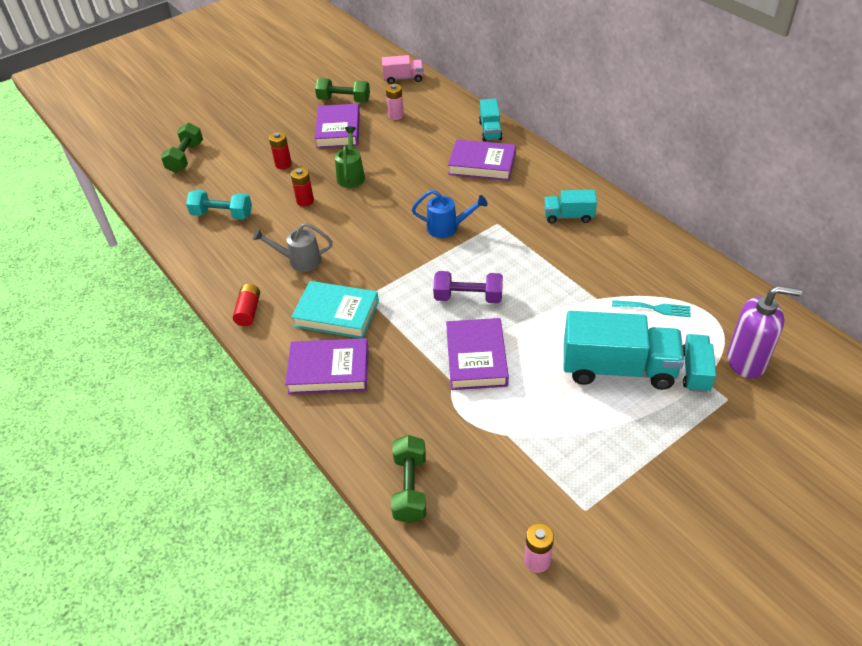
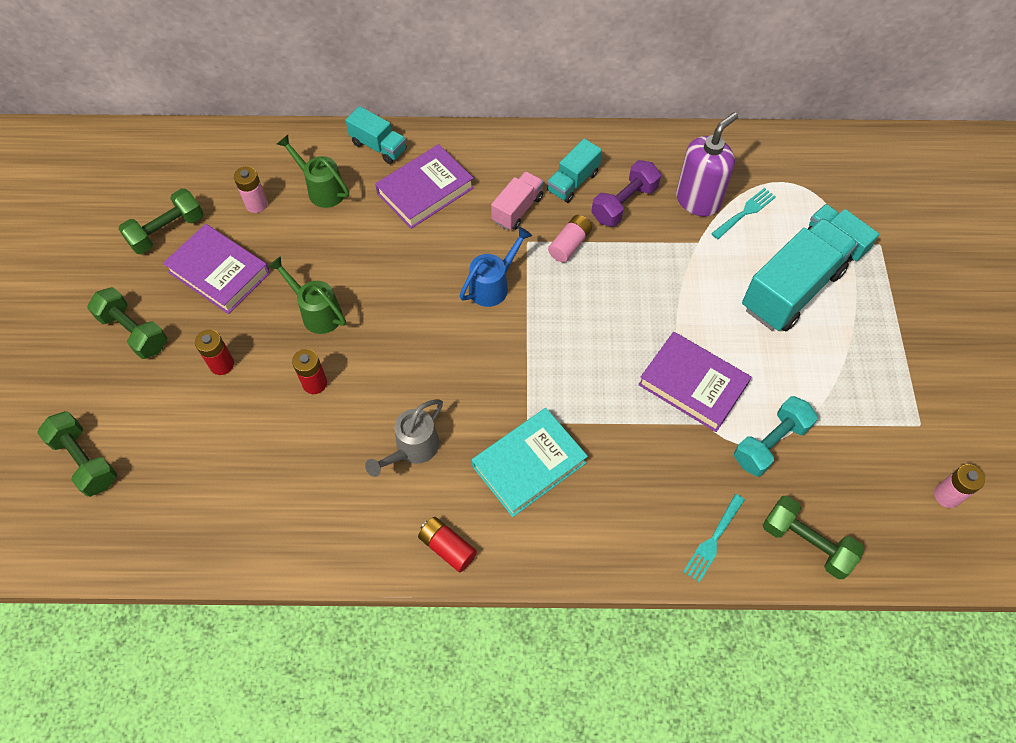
camera: 55 degrees left, 15 degrees up
turquoise dumbbell [186,190,252,220] -> turquoise dumbbell moved to [734,396,818,476]
purple book [285,338,369,394] -> none
pink truck [382,55,424,84] -> pink truck moved to [491,171,544,230]
purple dumbbell [433,271,503,303] -> purple dumbbell moved to [591,160,661,227]
purple soap dispenser [727,286,802,378] -> purple soap dispenser moved to [676,112,738,217]
none -> green dumbbell [87,287,167,359]
none -> green watering can [277,135,349,208]
none -> pink battery [548,215,592,262]
none -> turquoise fork [683,494,745,583]

